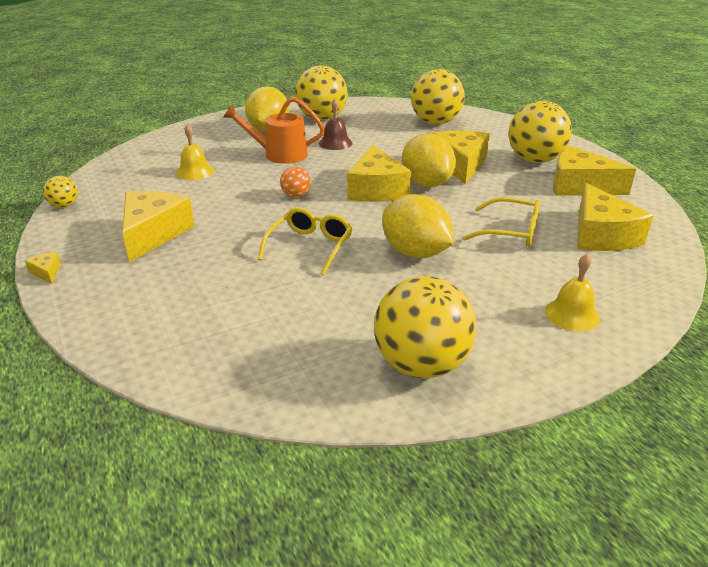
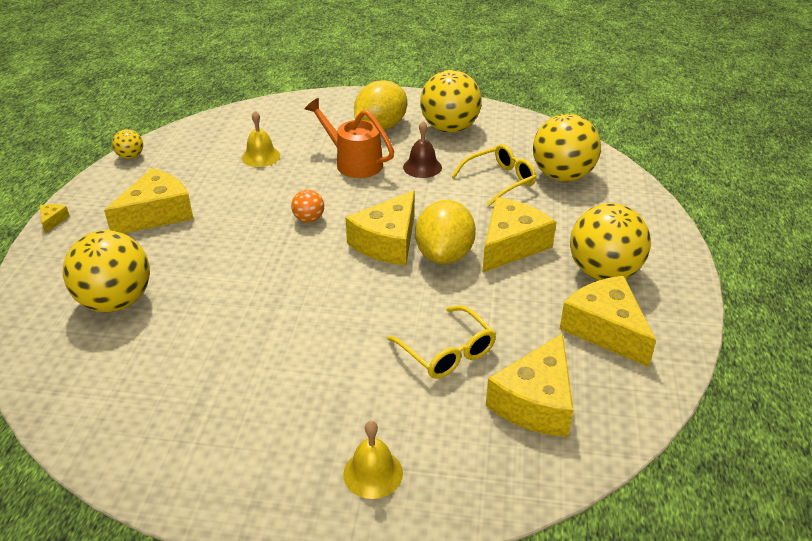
camera: 35 degrees right, 5 degrees up
yellow glasses [258,207,353,275] -> yellow glasses moved to [451,144,536,207]
yellow ball [374,276,476,378] -> yellow ball moved to [63,230,150,312]
yellow lemon [382,194,454,258] -> none

